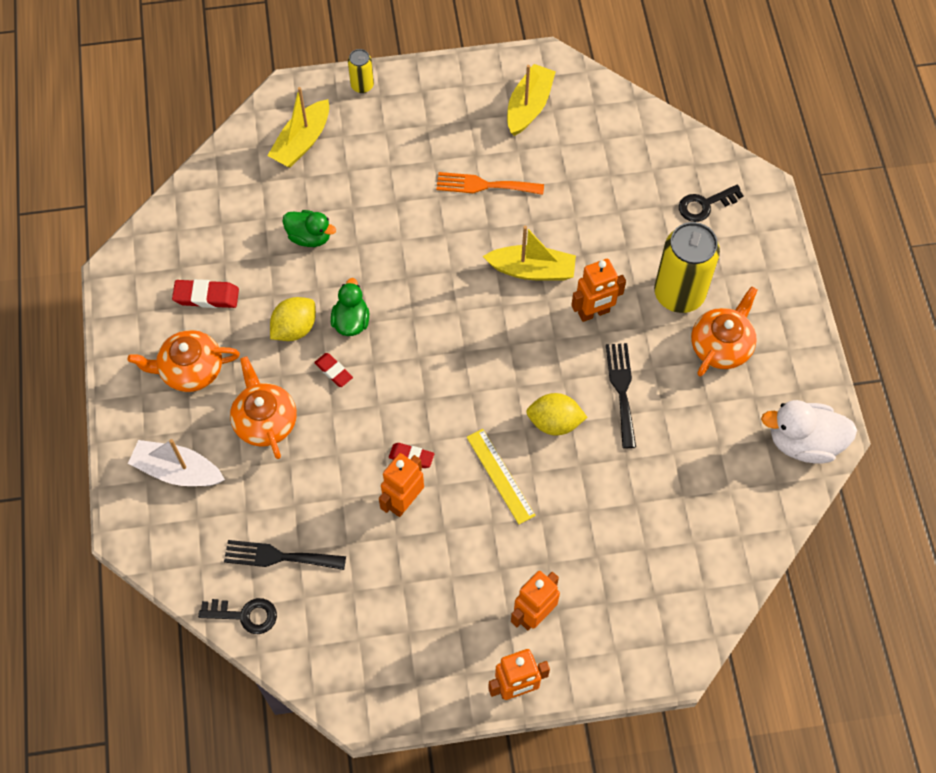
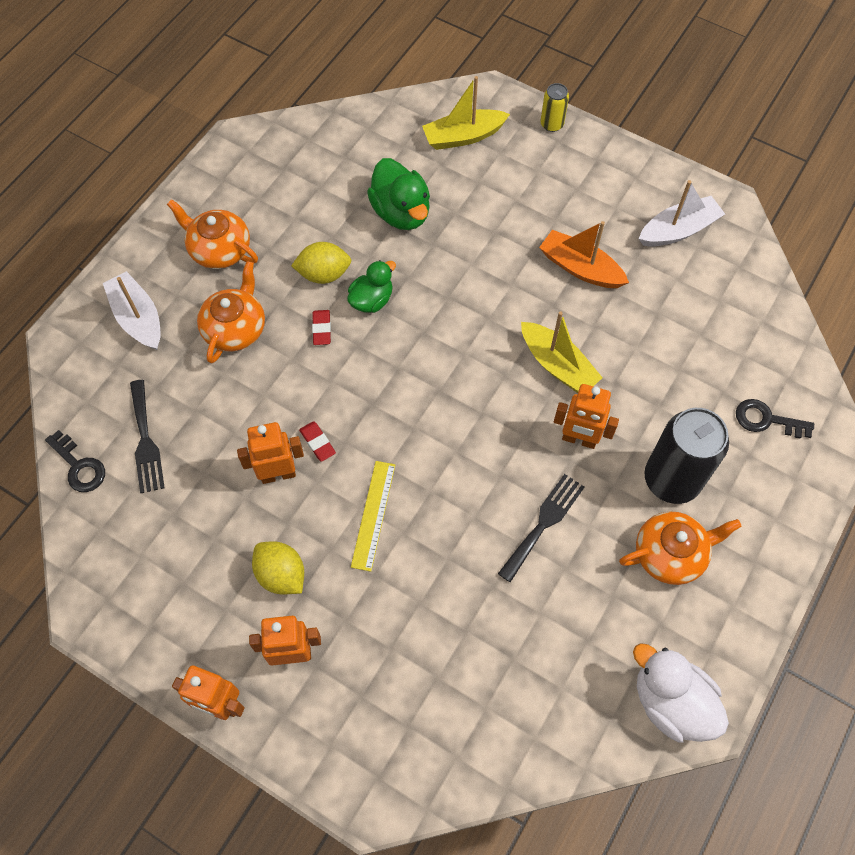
camera: 40 degrees right, 0 degrees up
red eraser [172,279,239,308] -> none
black fork [224,540,346,570] -> black fork turned 150 degrees counterclockwise [130,380,165,493]
green duck [282,210,336,247] -> green duck [367,158,430,230], size x1.53
orange fork [436,172,544,195] -> orange boat [539,221,629,288]
yellow boat [507,64,556,136] -> white boat [639,180,725,247]
yellow lemon [526,393,587,435] -> yellow lemon moved to [252,541,304,595]
yellow can [654,222,720,313] -> black can [644,408,729,504]

